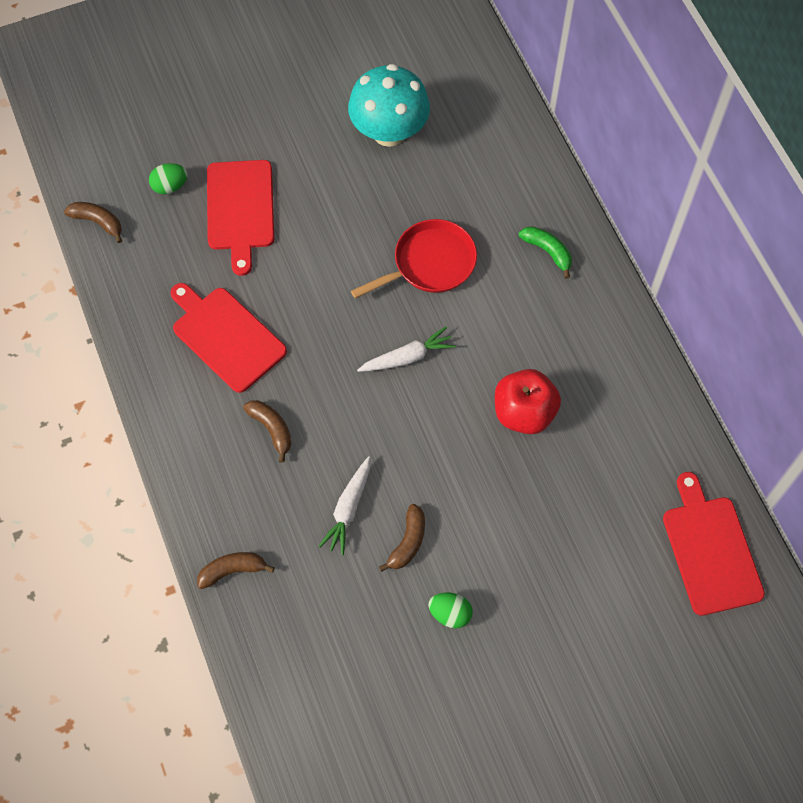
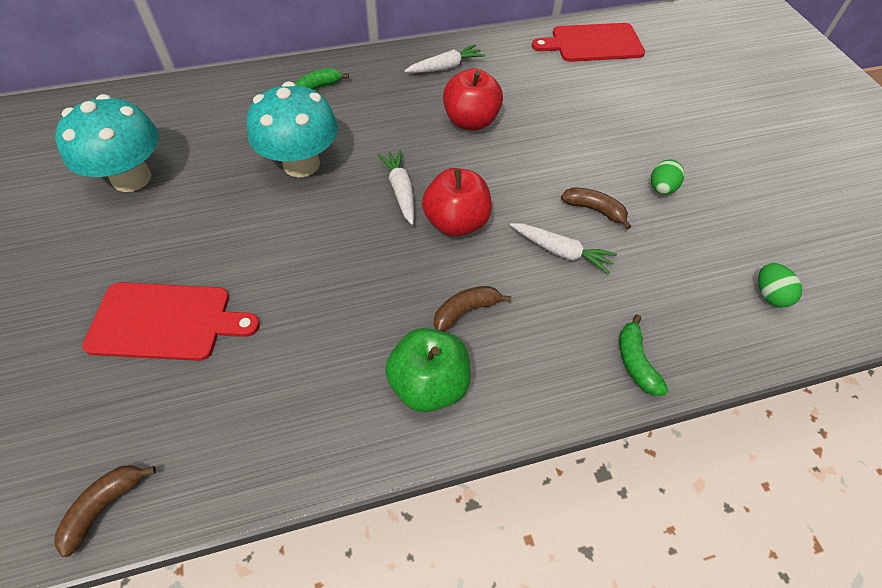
camera: 85 degrees left, 10 degrees down
green egg [149,163,188,194] -> green egg moved to [758,263,802,307]
red cutting board [171,283,287,393] -> none
brown banana [197,552,275,589] -> green banana [619,314,668,396]
red pan [351,219,477,298] -> turquoise mushroom [247,81,338,177]
none -> green apple [385,328,471,412]
none -> white carrot [404,44,485,73]
none -> red apple [422,168,492,237]

